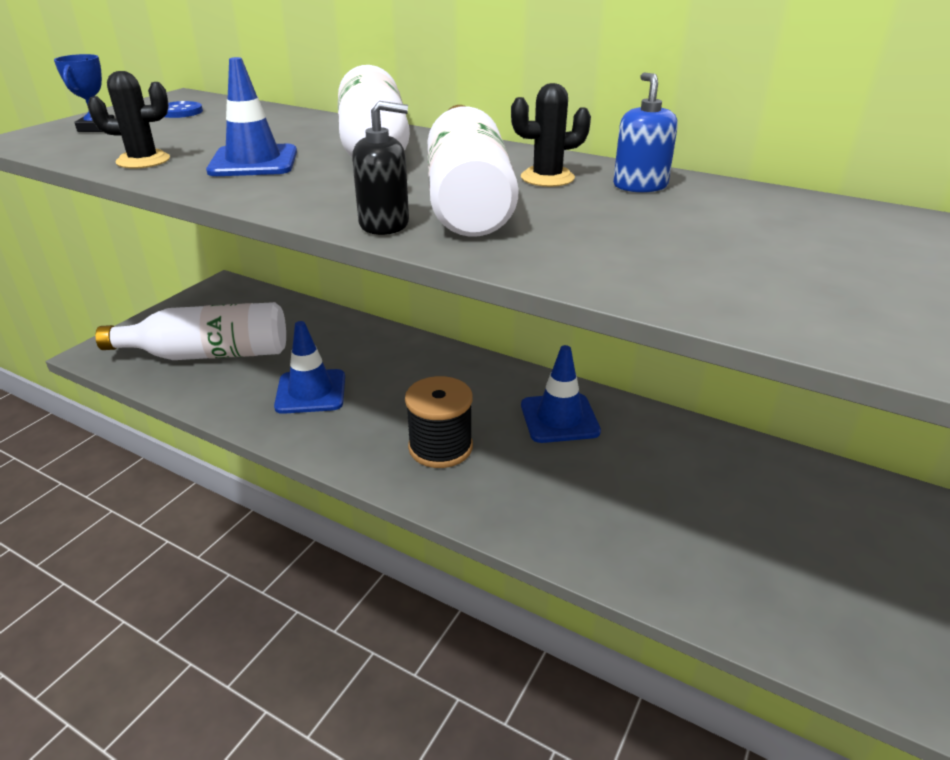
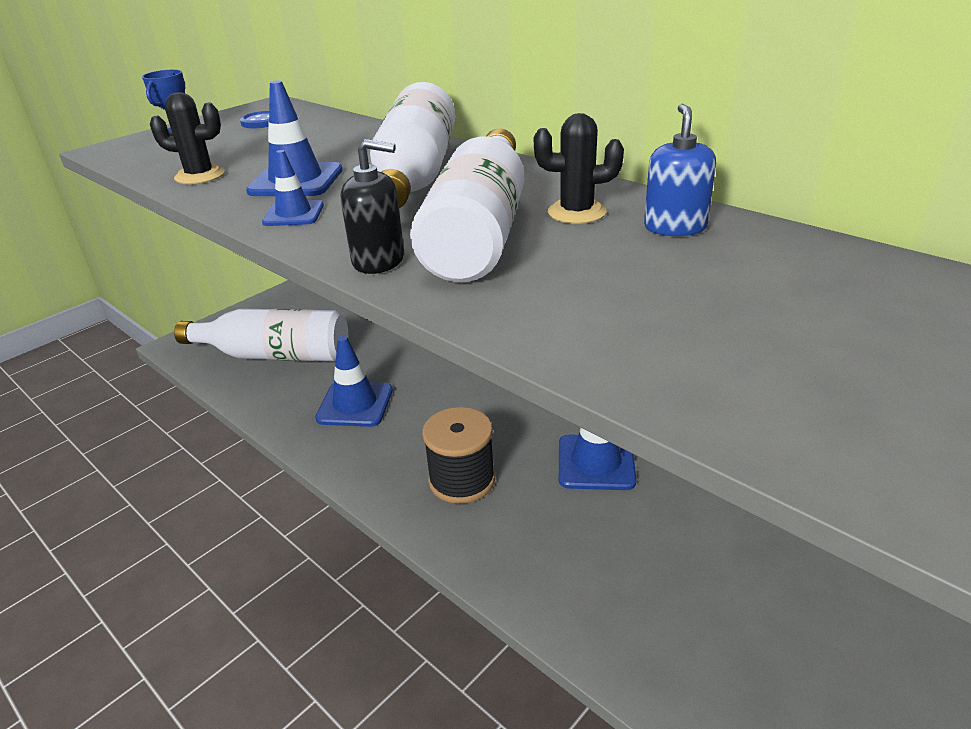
camera: 15 degrees right, 0 degrees up
none -> blue traffic cone [262,150,324,226]

